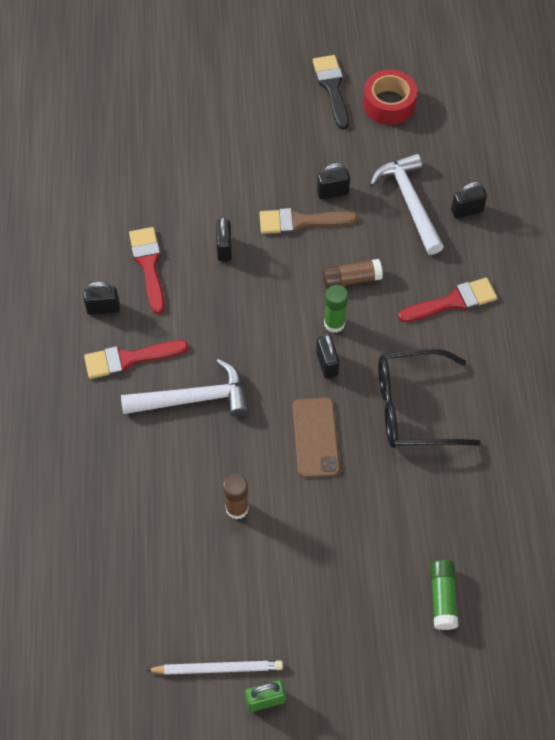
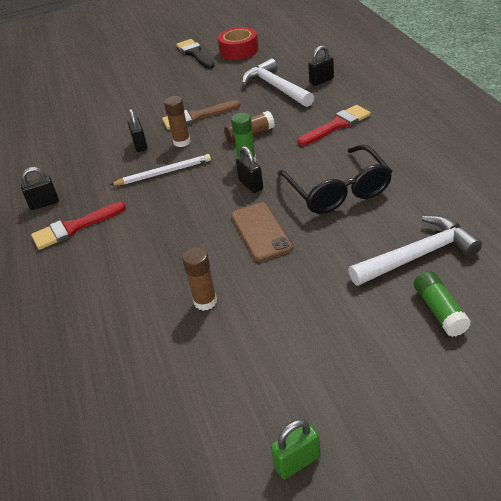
camera: 10 degrees left, 20 degrees down
white hammer [121,359,249,417] -> white hammer moved to [348,215,482,286]
red brush [129,227,165,314] -> none
white pencil [146,660,283,675] -> white pencil moved to [110,154,211,185]
black padlock [317,163,350,199] -> none
black glasses [378,349,481,448] -> black glasses turned 90 degrees counterclockwise [277,144,393,214]
none -> brown glue stick [164,96,191,147]

